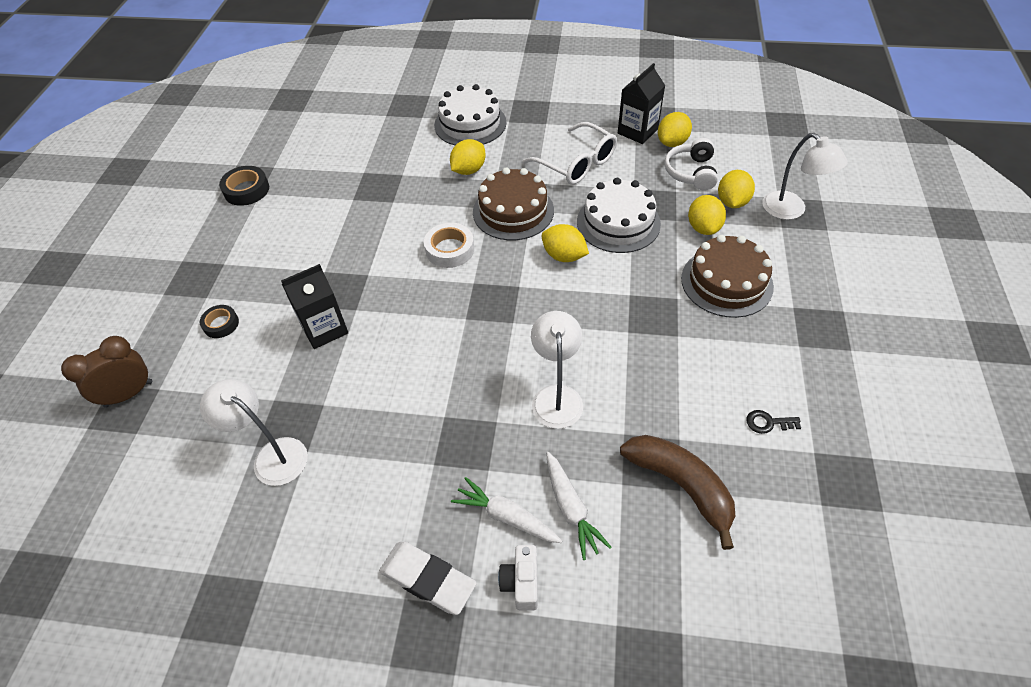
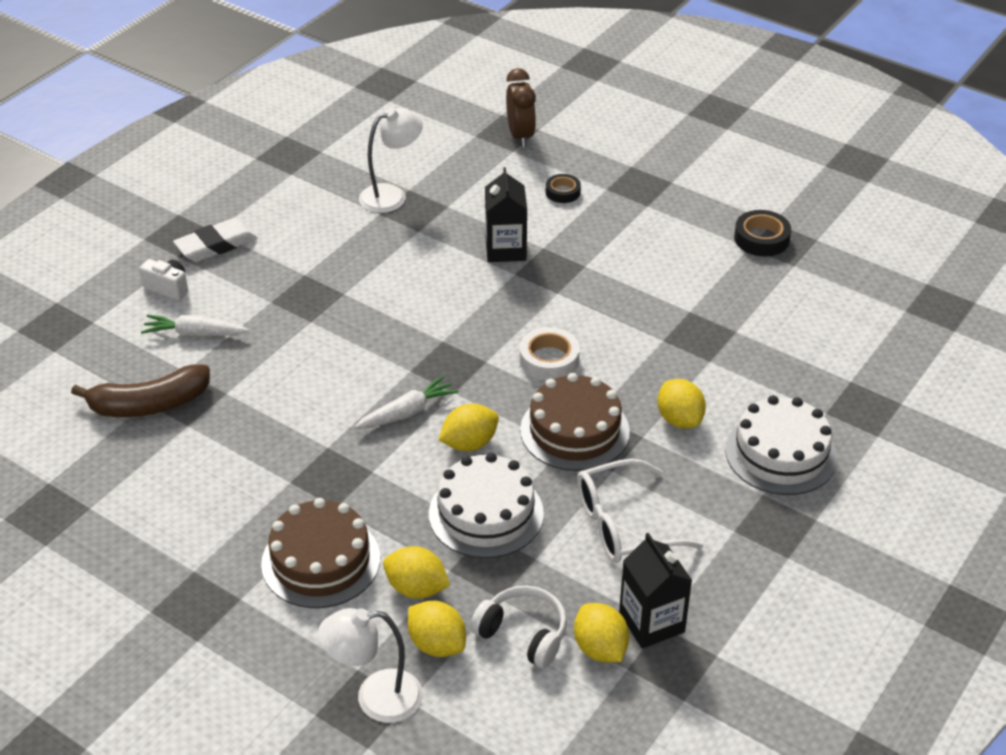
camera: 115 degrees right, 10 degrees down
white carrot [451,477,562,543] -> white carrot moved to [354,375,459,429]
white lamp [531,311,583,429] -> none
black key [746,410,801,434] -> none

